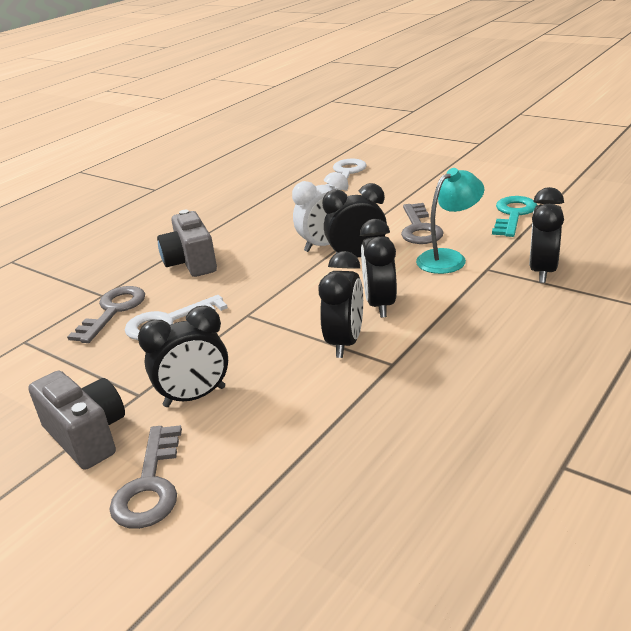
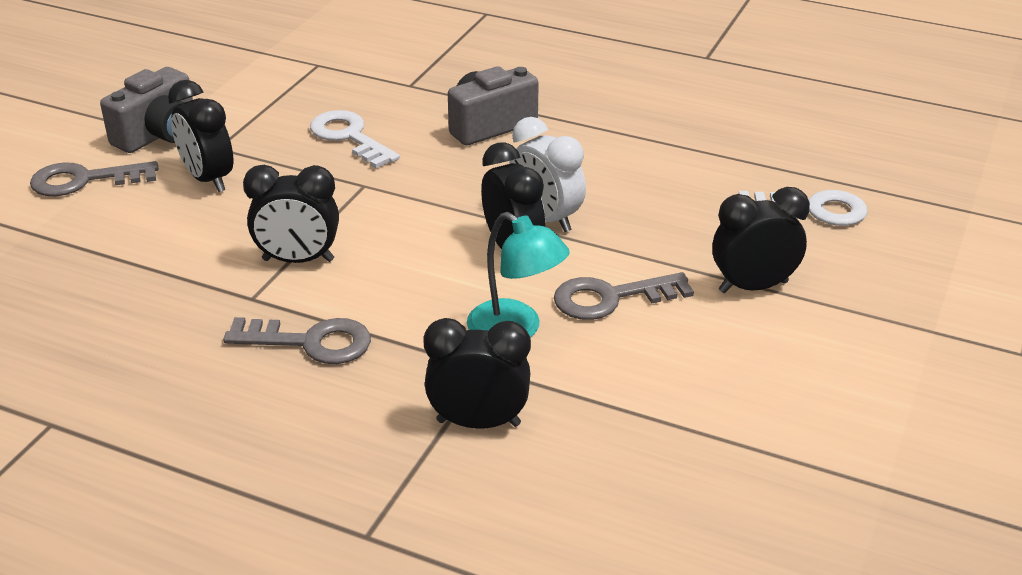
camera: 75 degrees right, 5 degrees up
grey key [67,286,145,343] -> grey key moved to [223,317,371,364]
black clock [360,219,397,318] -> black clock moved to [712,187,810,293]
turquoise key [492,196,537,237] -> none

